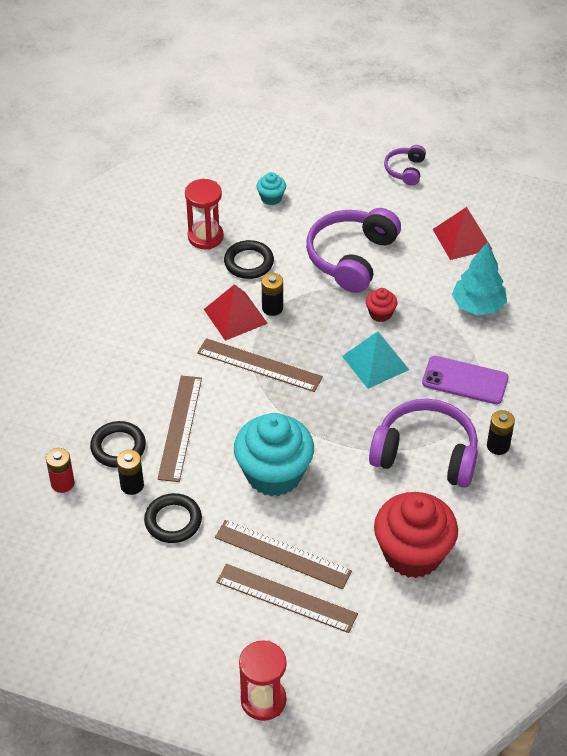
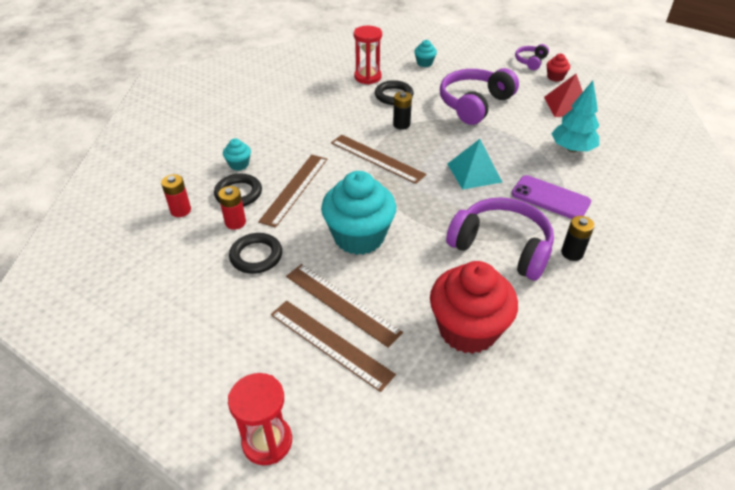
camera: 15 degrees right, 5 degrees down
black battery [117,450,144,495] -> red battery [218,186,246,230]
red pyramid [204,284,268,341] -> none
red cupcake [366,288,397,322] -> red cupcake moved to [547,53,570,82]
none -> turquoise cupcake [223,138,251,171]

